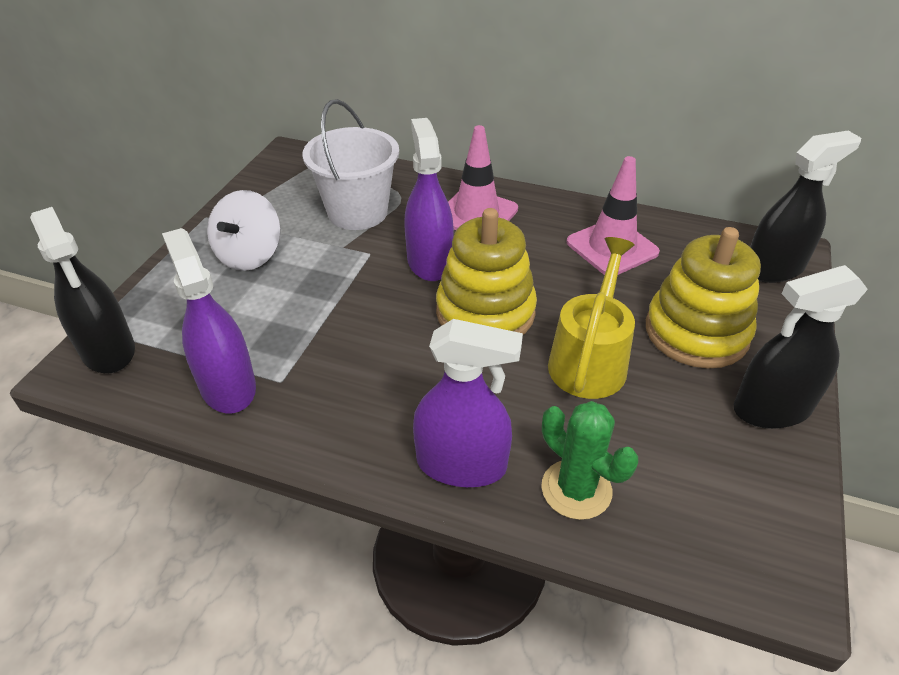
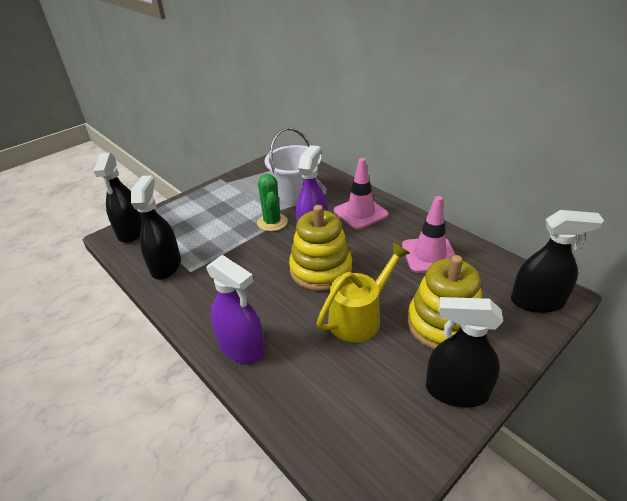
camera: 30 degrees right, 5 degrees down
purple spray bottle [162,228,256,413] -> black spray bottle [131,175,181,280]
white spinning top [207,190,281,271] -> none
green cactus [541,401,638,520] -> green cactus moved to [257,174,288,232]

